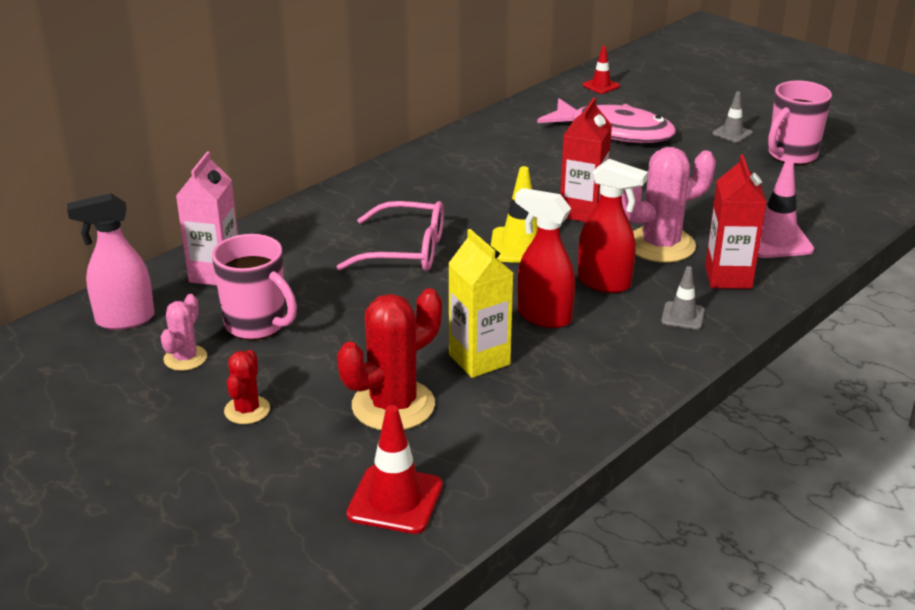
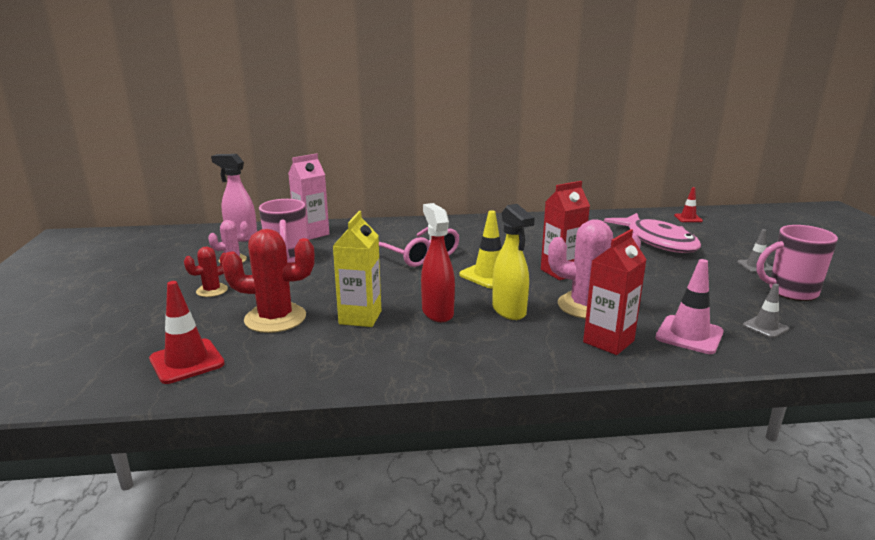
camera: 40 degrees right, 10 degrees down
red spray bottle [578,159,648,293] -> yellow spray bottle [492,204,535,320]
grey traffic cone [661,266,705,330] -> grey traffic cone moved to [743,284,789,338]

